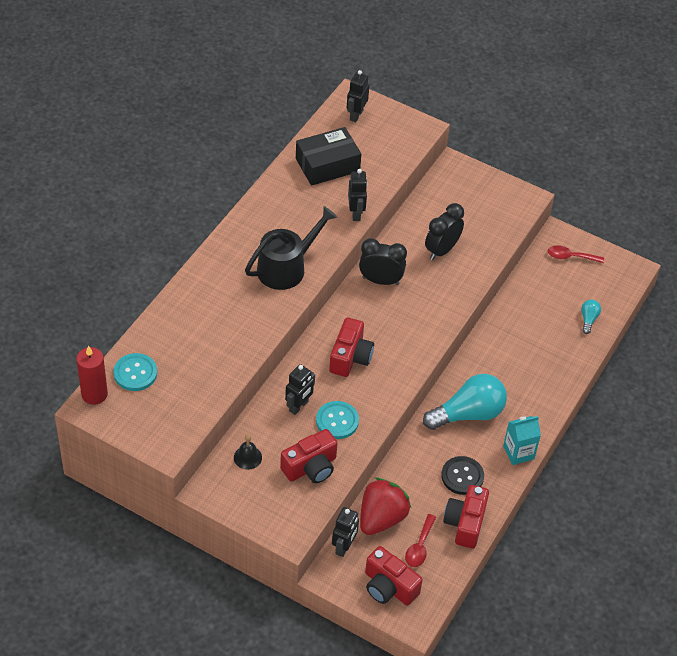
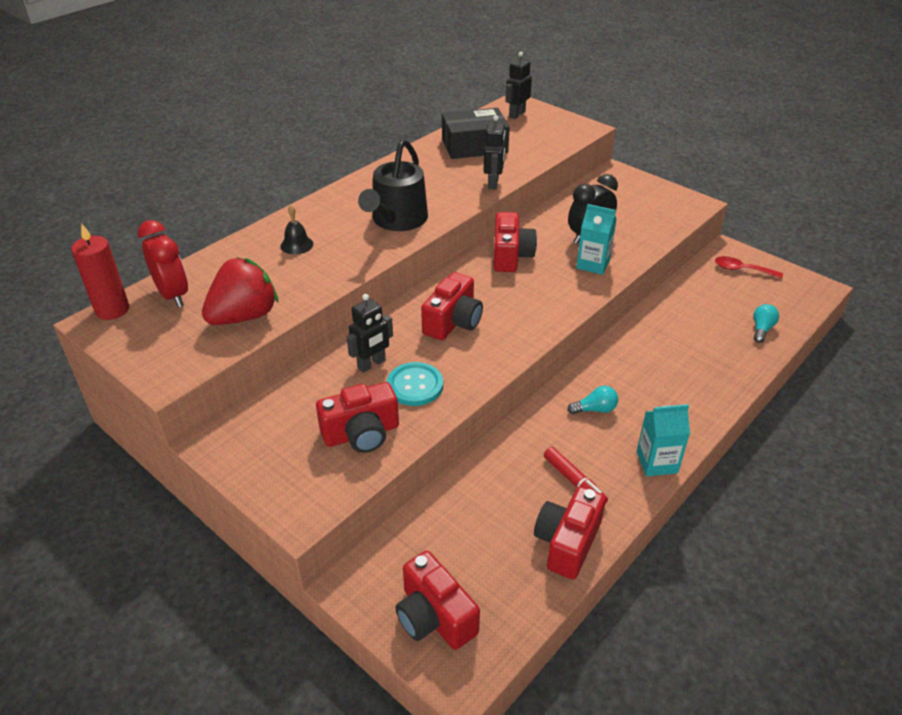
camera: 15 degrees right, 10 degrees down
turquoise button [114,353,157,391] -> red clock [138,220,188,307]
black bell [234,434,262,470] -> black bell moved to [281,205,313,254]
black watering can [245,206,337,290] -> black watering can turned 135 degrees clockwise [358,139,428,231]
black robot [332,507,359,557] -> none
black clock [359,238,407,285] -> red camera [494,212,537,272]
red strawberry [360,478,411,535] -> red strawberry moved to [202,257,278,325]
red spoon [405,514,436,567] -> none
turquoise light bulb [423,374,507,430] -> turquoise light bulb [568,386,618,414], size x0.45
black button [441,456,484,495] -> red marker [544,447,608,504]
none -> turquoise carton [576,204,617,275]

